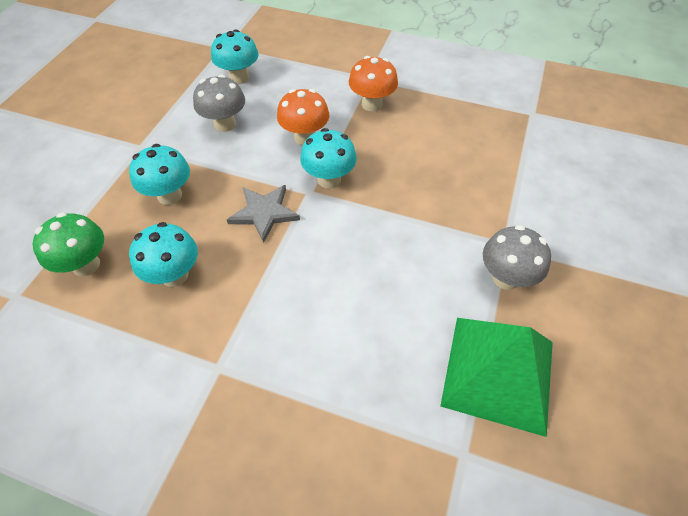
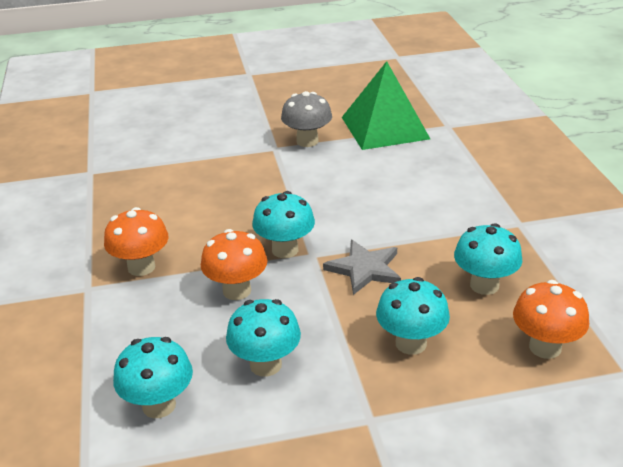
camera: 120 degrees left, 20 degrees down
green mushroom [32,213,104,276] -> orange mushroom [513,280,589,359]
grey mushroom [193,75,245,132] -> turquoise mushroom [226,299,301,377]

